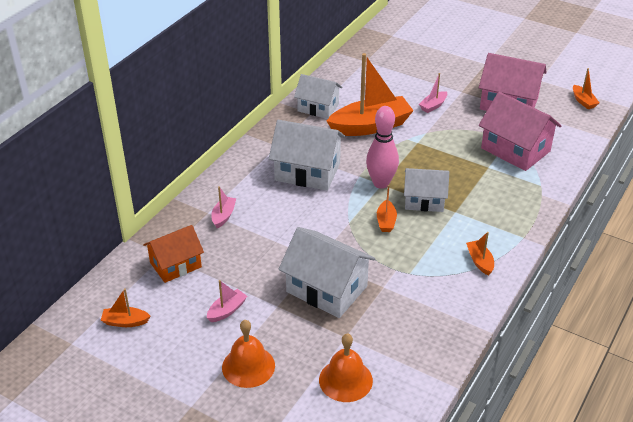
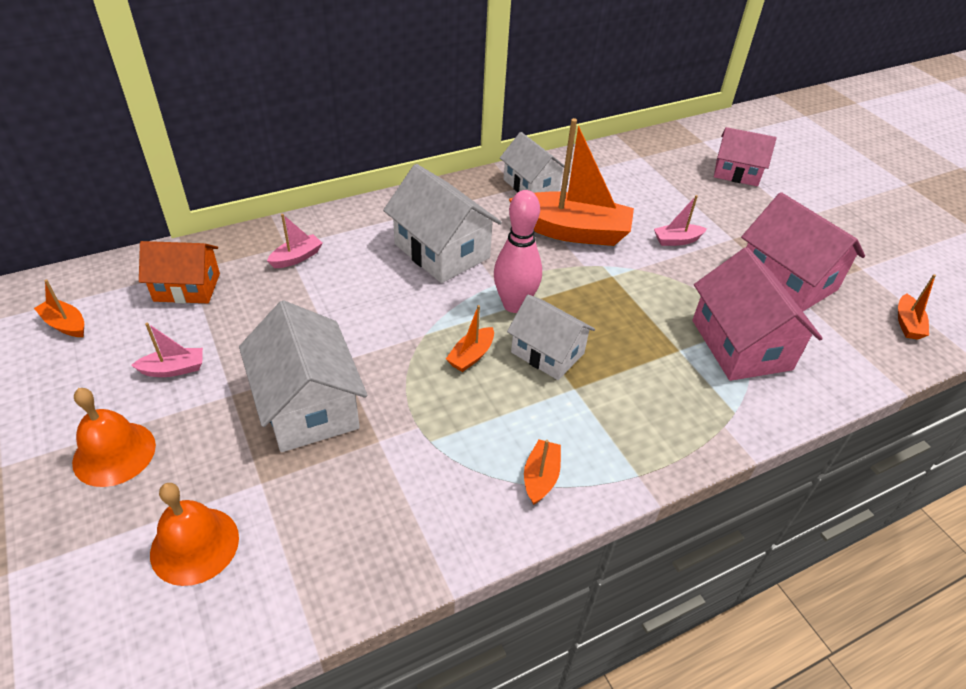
camera: 30 degrees right, 5 degrees up
none -> pink house [714,127,777,186]

